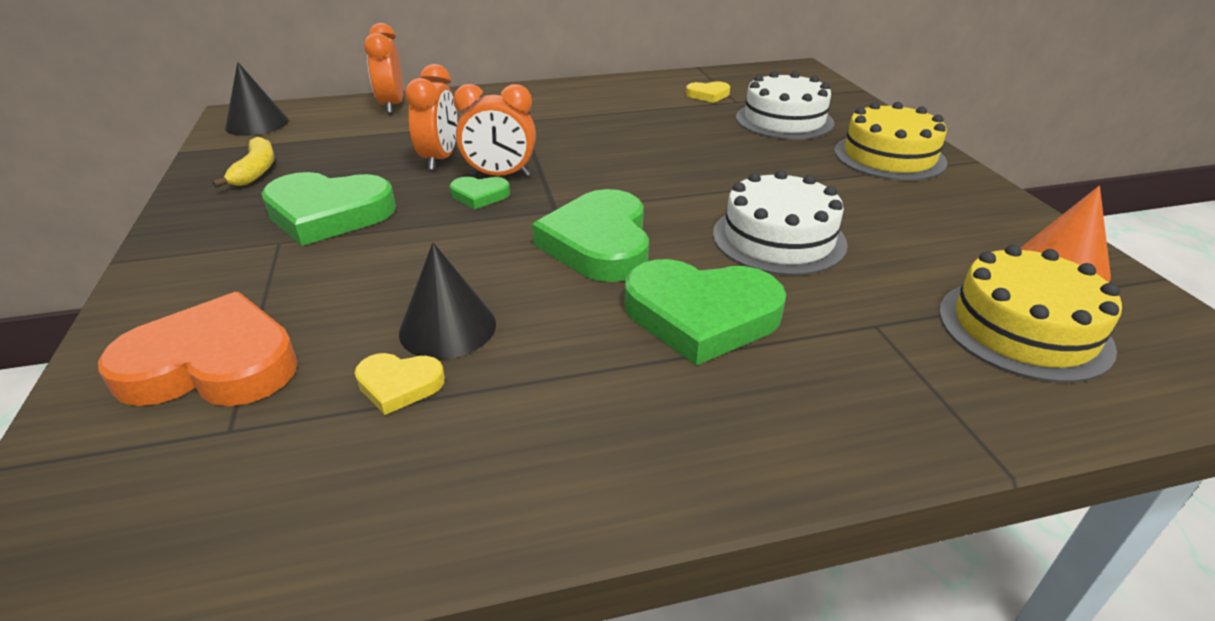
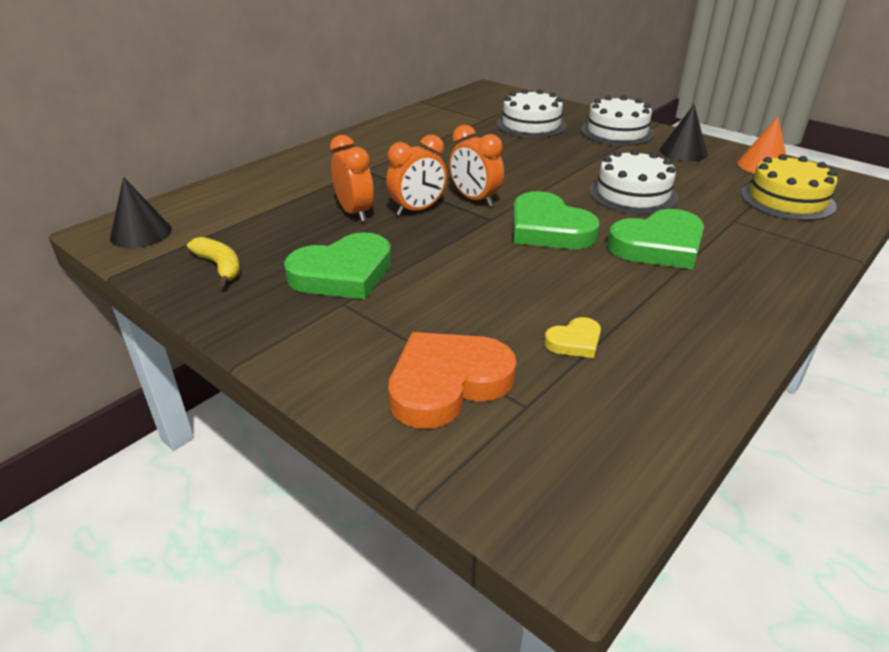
camera: 35 degrees left, 0 degrees up
orange clock [364,23,403,114] -> orange clock moved to [449,125,504,207]
black cone [399,242,496,359] -> black cone moved to [659,104,708,161]
green heart [450,177,510,209] -> none
yellow heart [686,81,730,103] -> none
yellow cake [834,102,947,181] -> white cake [581,95,654,146]

